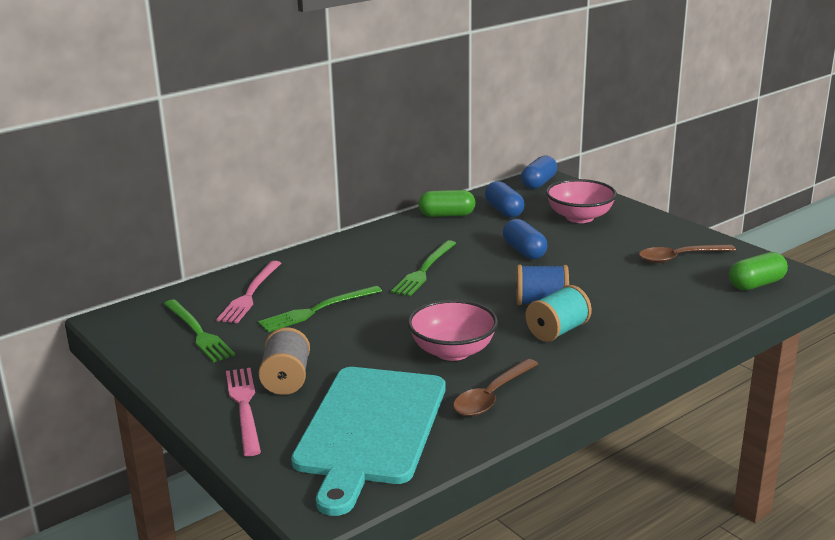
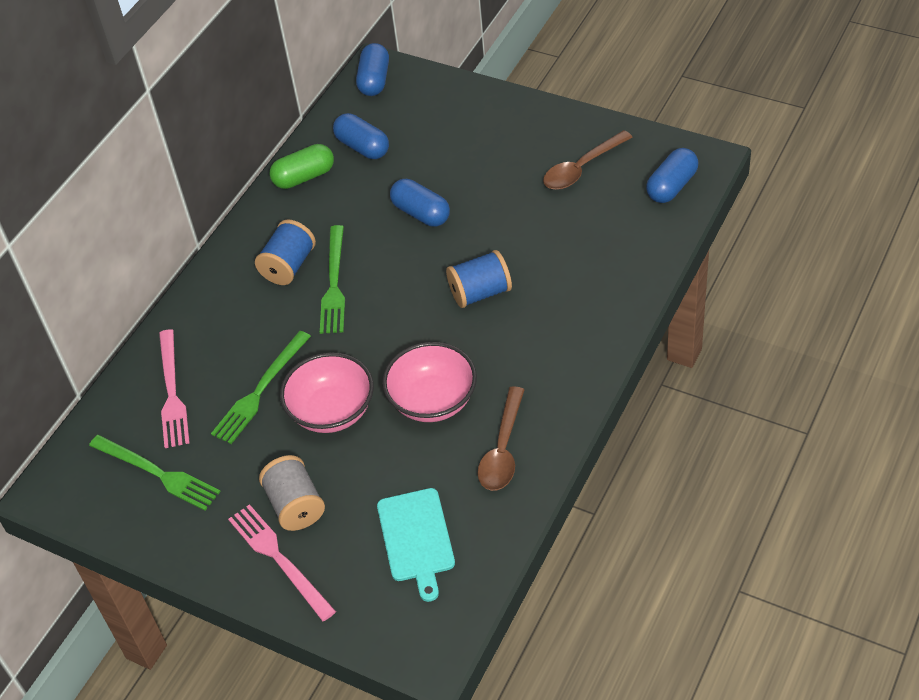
camera: 20 degrees left, 25 degrees up
turquoise cutting board [291,367,446,516] -> turquoise cutting board [377,488,455,602], size x0.54
turquoise spool [526,285,592,342] -> none
pink bowl [546,179,617,223] -> pink bowl moved to [280,352,374,433]
green capsule [729,252,788,290] -> blue capsule [646,148,698,203]
none -> blue spool [255,220,316,285]

